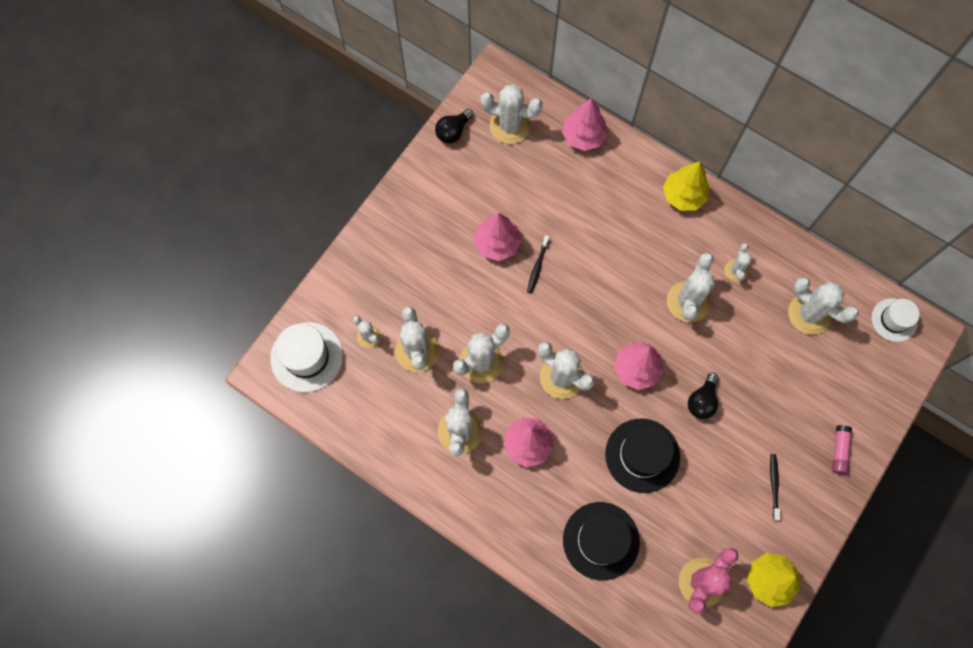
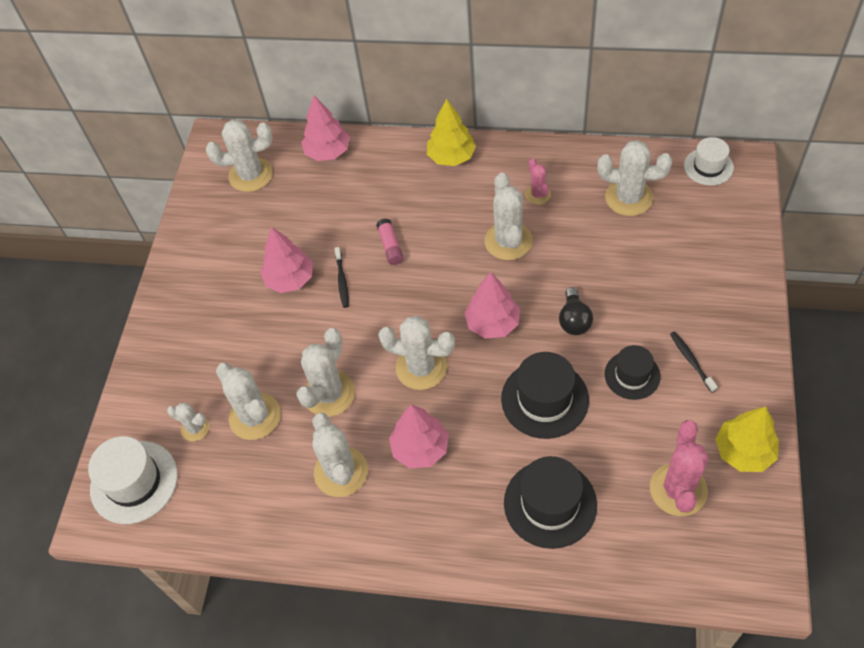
camera: 20 degrees left, 15 degrees down
black light bulb [435,109,474,143] -> none
white cactus [724,243,752,282] -> pink cactus [525,158,551,204]
pink glue stick [832,425,852,474] -> pink glue stick moved to [376,218,403,265]
none -> black hat [605,345,661,400]

